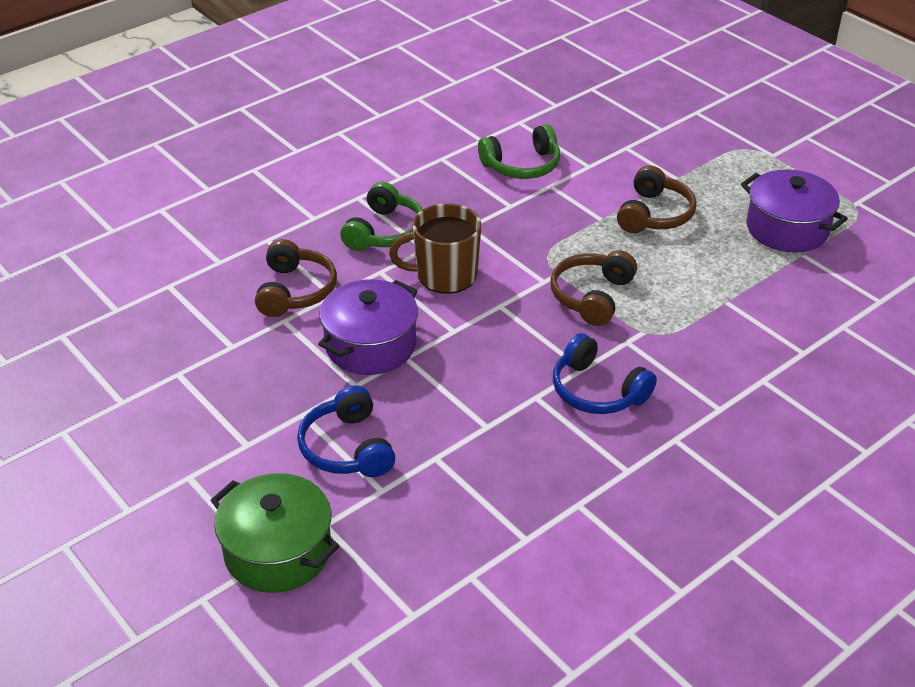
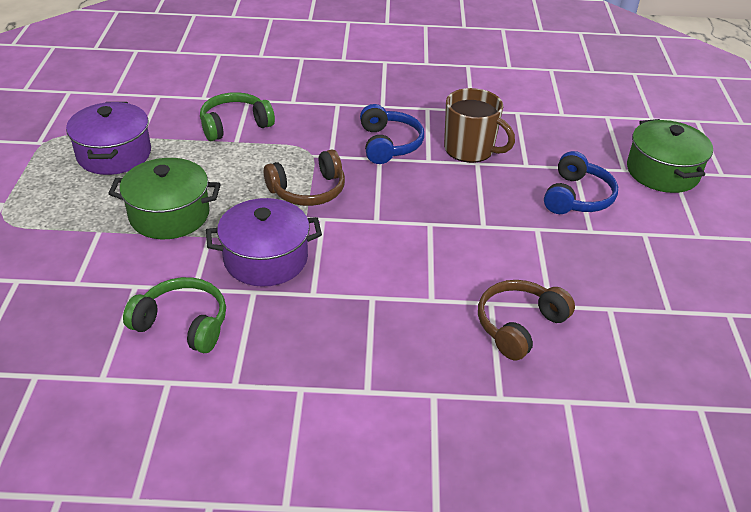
camera: 140 degrees left, 0 degrees up
purple pot [318,279,418,375] -> purple pot moved to [206,198,322,287]
green headphones [340,182,423,251] -> green headphones moved to [200,92,275,141]
brown mug [389,203,481,294] -> brown mug moved to [444,88,515,163]
brown headphones [617,165,697,233] -> green pot [108,158,221,239]

